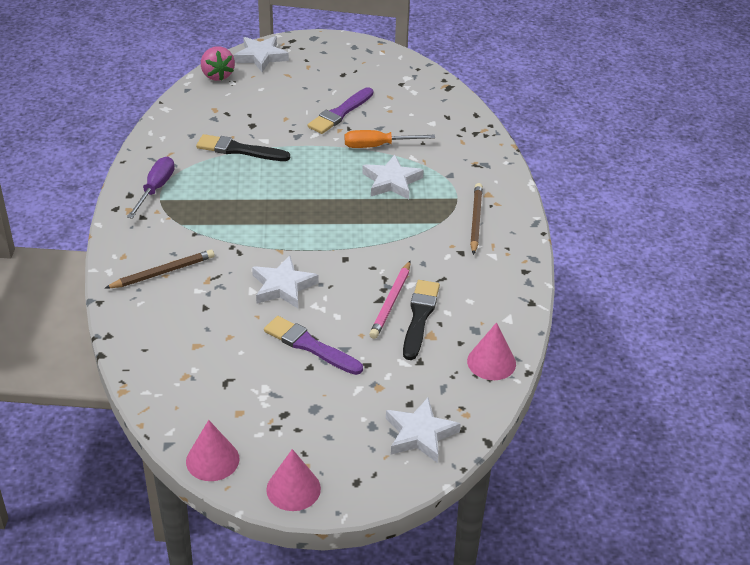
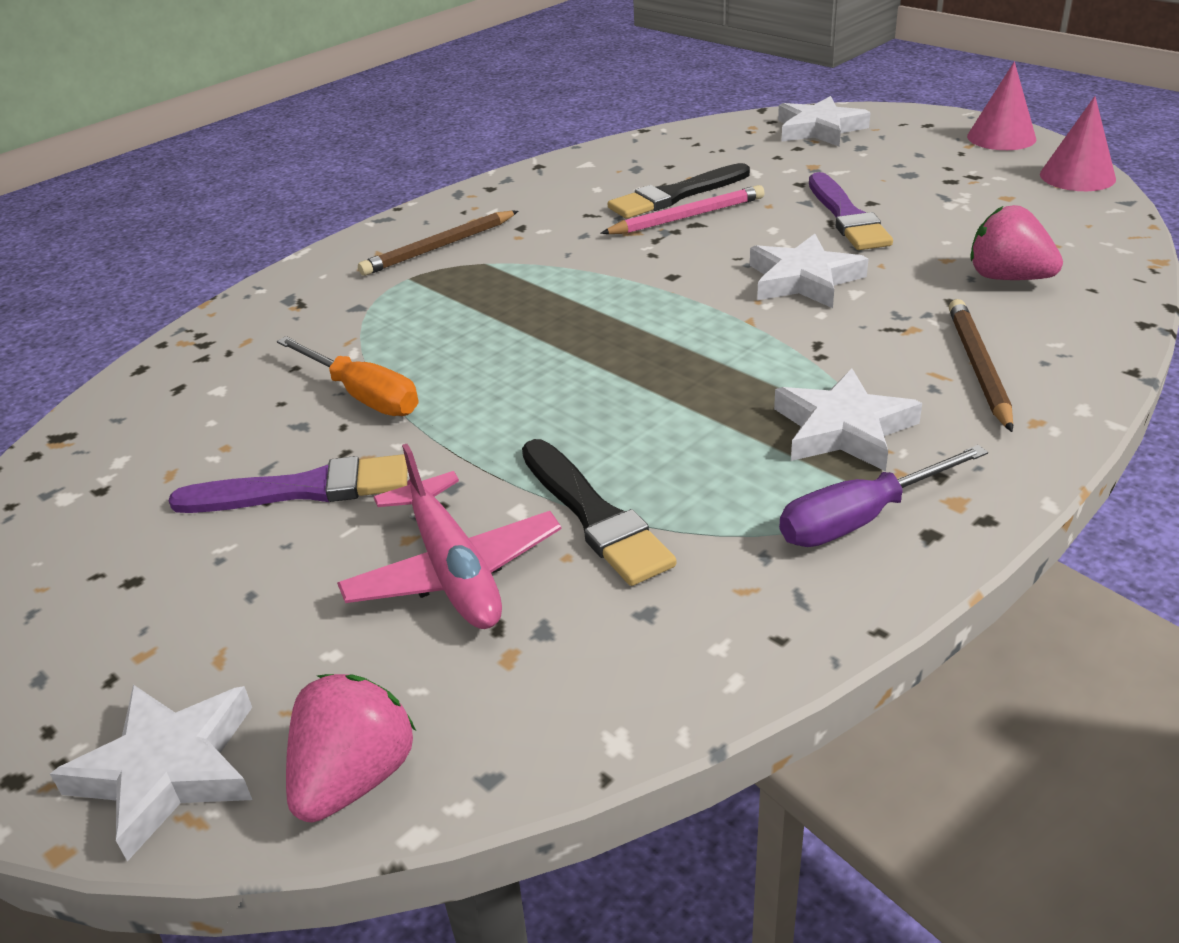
camera: 130 degrees left, 5 degrees down
brown pencil [105,249,214,288] -> brown pencil turned 75 degrees clockwise [949,299,1013,432]
white star [362,155,424,199] -> white star moved to [774,368,922,471]
pink cone [467,322,516,380] -> none
none -> pink plane [337,444,561,629]
none -> pink strawberry [970,205,1063,280]

